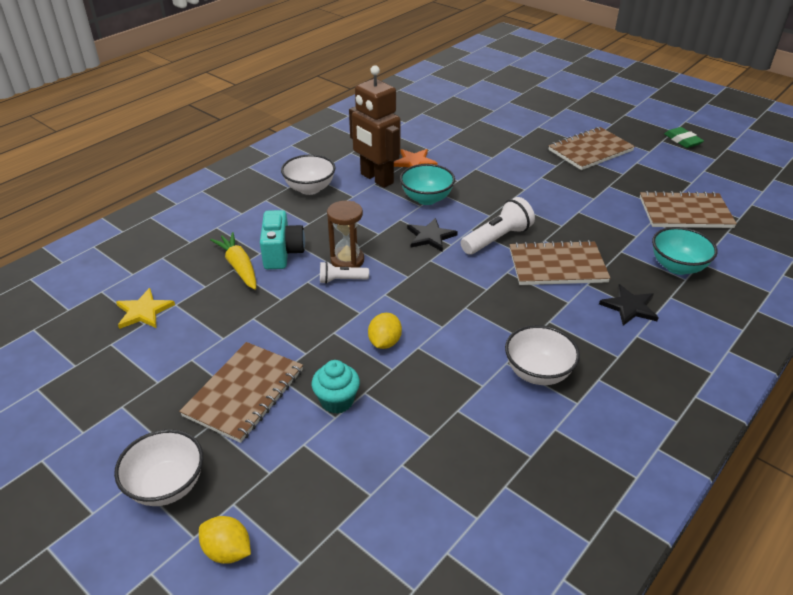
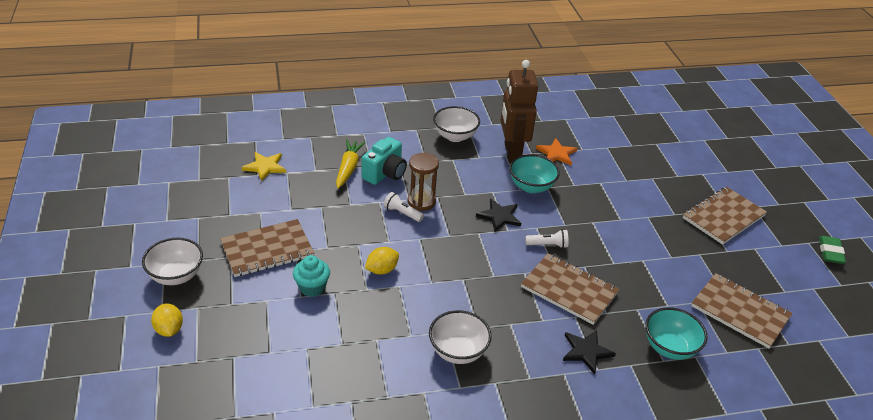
camera: 35 degrees right, 0 degrees up
white flashlight [460,197,535,255] -> white flashlight [525,229,568,248], size x0.58
brown notebook [549,127,635,170] -> brown notebook turned 45 degrees counterclockwise [683,187,767,245]

